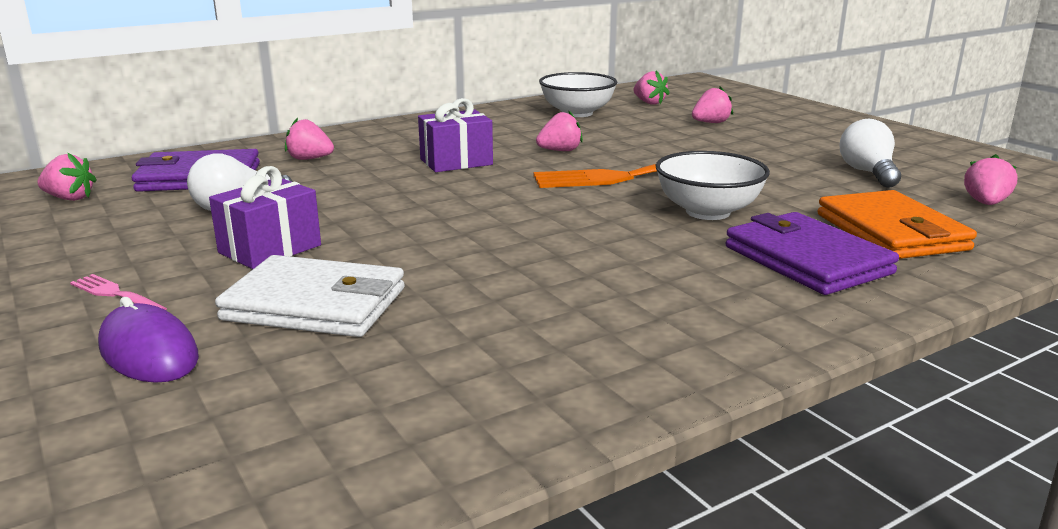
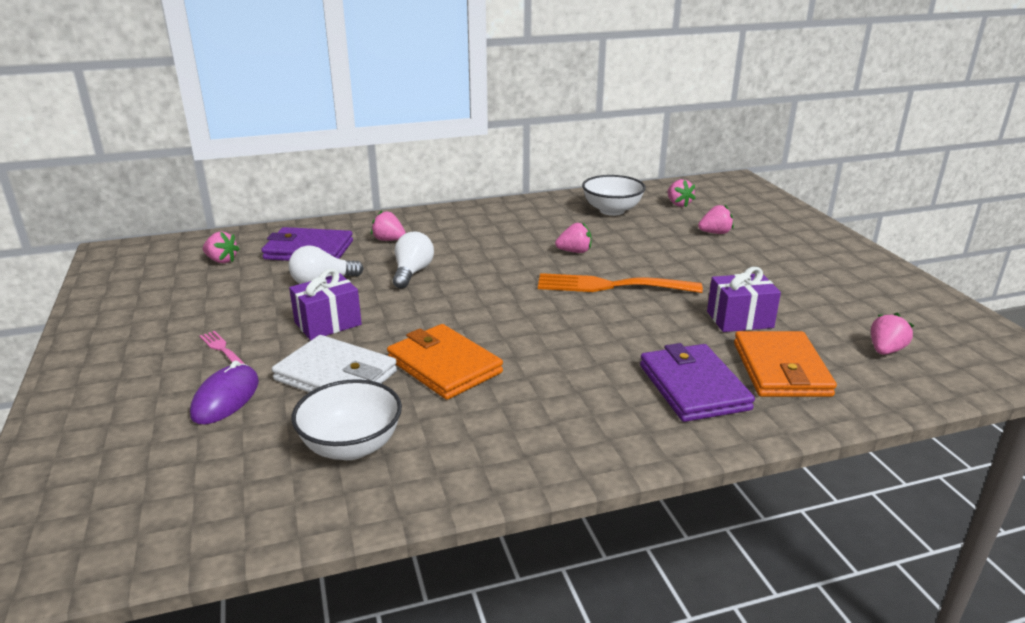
camera: 15 degrees right, 5 degrees up
purple mouse [98,297,199,383] -> purple mouse turned 45 degrees clockwise [190,361,259,424]
purple gift [418,98,493,172] -> purple gift moved to [707,267,781,332]
white bowl [655,151,770,220] -> white bowl moved to [291,379,402,460]
white light bulb [840,119,901,188] -> white light bulb moved to [393,232,434,289]
none -> orange wallet [387,324,503,400]

